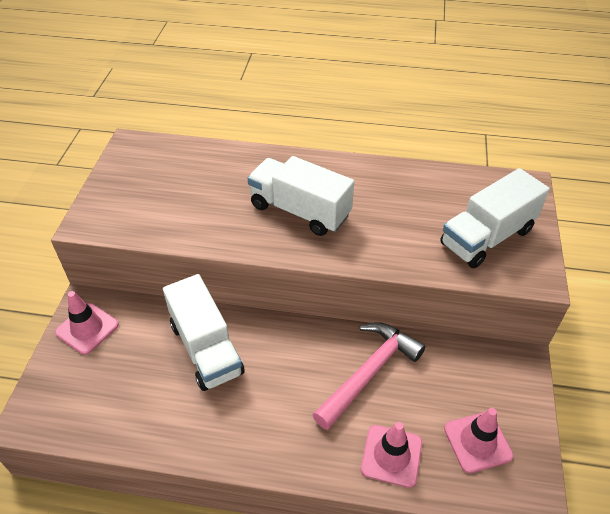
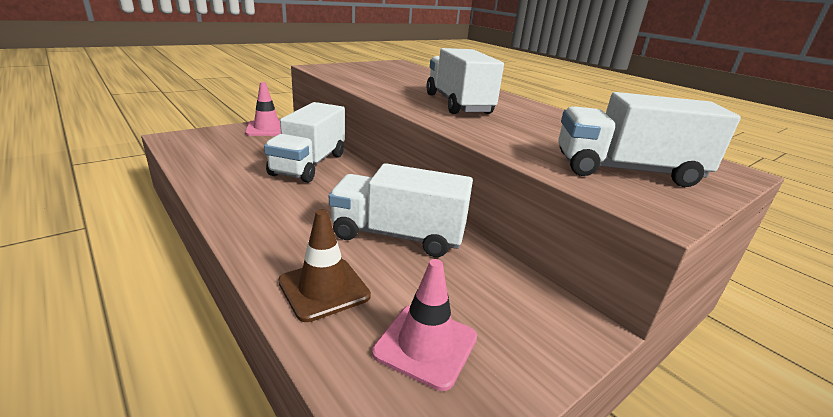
camera: 40 degrees right, 20 degrees down
pink hammer [313,322,426,430] -> white truck [329,163,473,257]
pink traffic cone [361,422,422,488] -> brown traffic cone [278,209,371,322]

